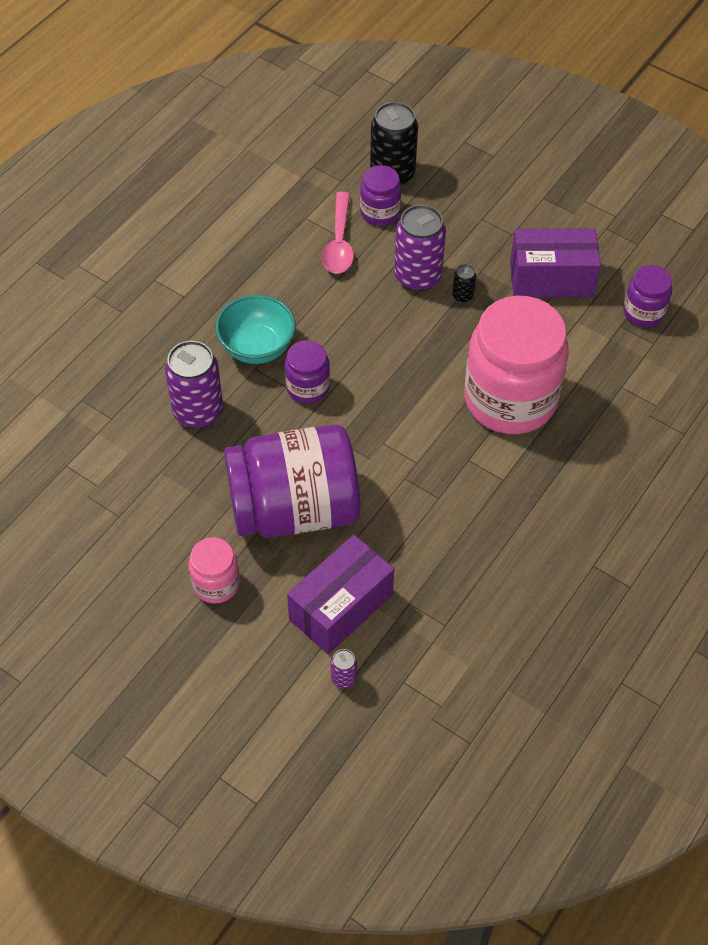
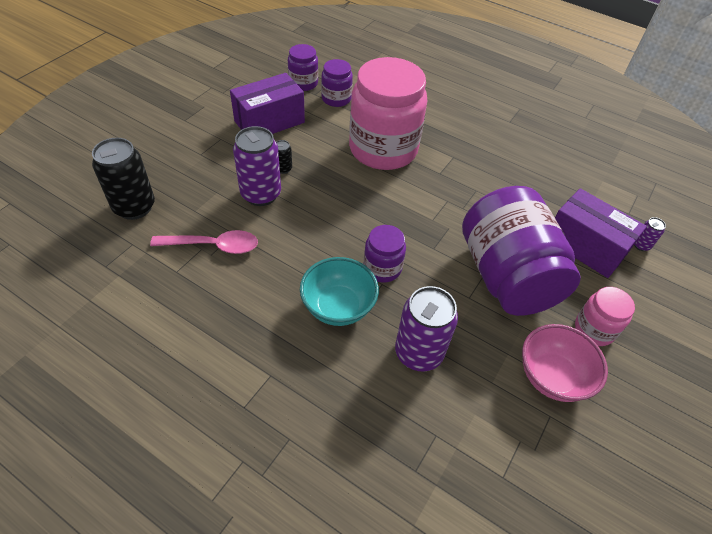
camera: 95 degrees left, 5 degrees down
purple jar [360,165,402,226] -> purple jar moved to [321,59,353,107]
purple box [510,228,601,297] -> purple box turned 60 degrees clockwise [230,73,305,134]
none -> pink bowl [522,324,608,402]

